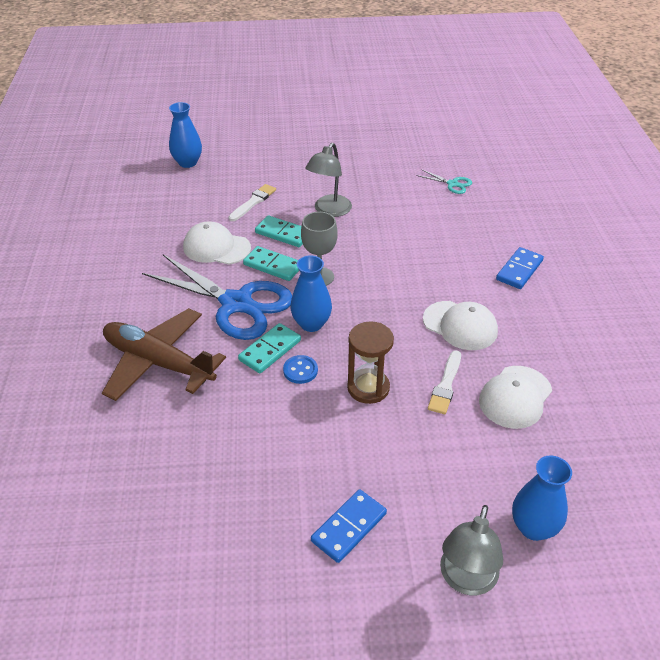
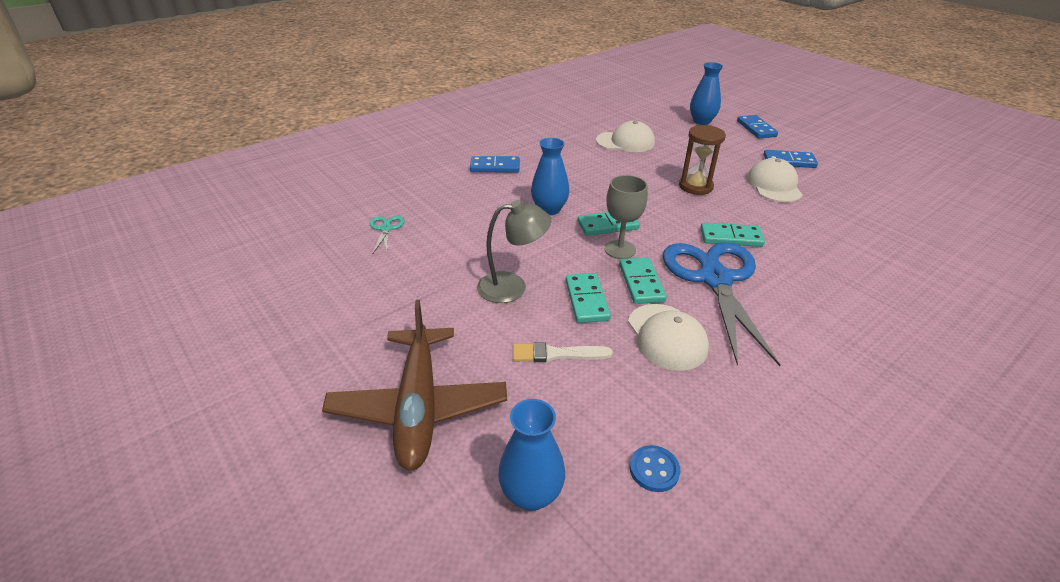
camera: 125 degrees left, 5 degrees down
brown plane [102,308,226,401] -> brown plane moved to [322,300,507,470]
blue button [283,355,318,384] -> blue button moved to [629,445,680,492]
blue vase [290,255,332,332] -> blue vase moved to [531,138,569,215]
white cap [423,301,498,350] -> white cap moved to [746,158,803,202]
white brush [428,350,461,414] -> none
grey lamp [440,505,503,595] -> blue domino [737,115,778,138]
none -> turquoise domino [578,212,640,236]

